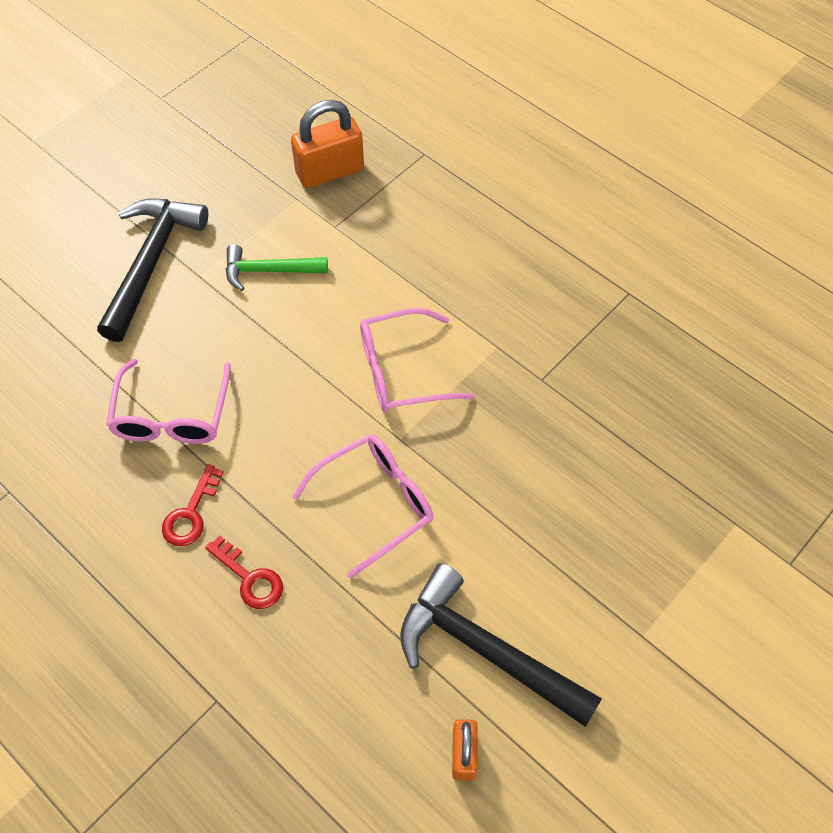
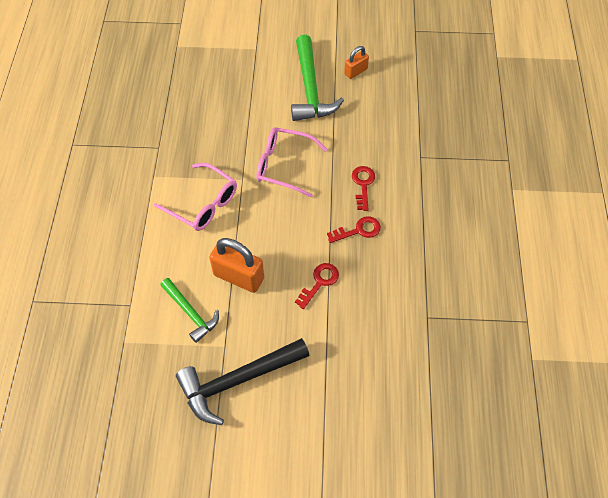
camera: 130 degrees left, 0 degrees up
pink glasses [106,359,231,444] -> red key [295,263,339,309]
orange padlock [291,100,364,188] -> orange padlock moved to [209,238,264,293]
black hammer [400,563,602,727] -> green hammer [291,35,344,121]

